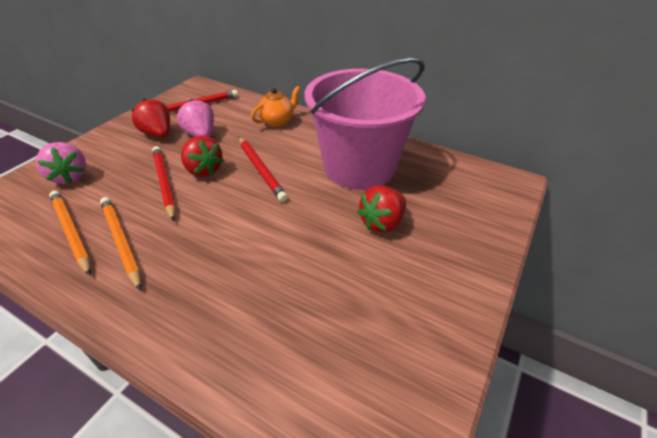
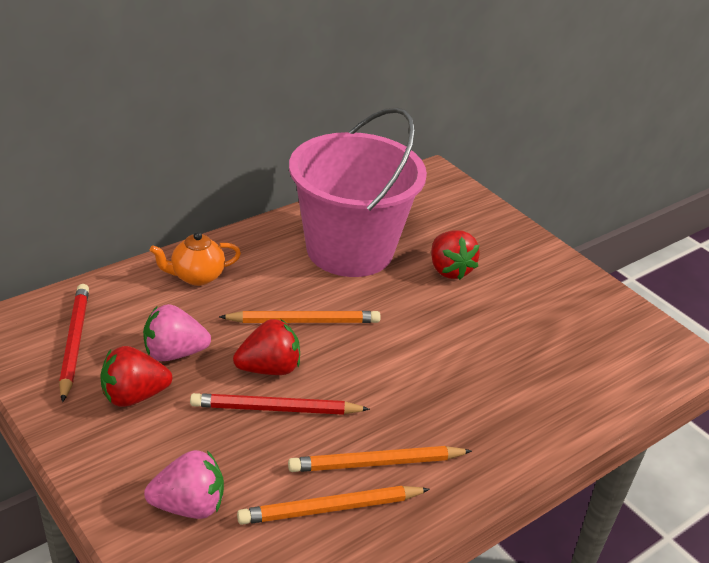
camera: 70 degrees left, 5 degrees down
red pencil [239,137,288,202] -> orange pencil [219,311,381,323]
orange teapot [251,86,301,127] -> orange teapot turned 90 degrees counterclockwise [150,232,241,286]

